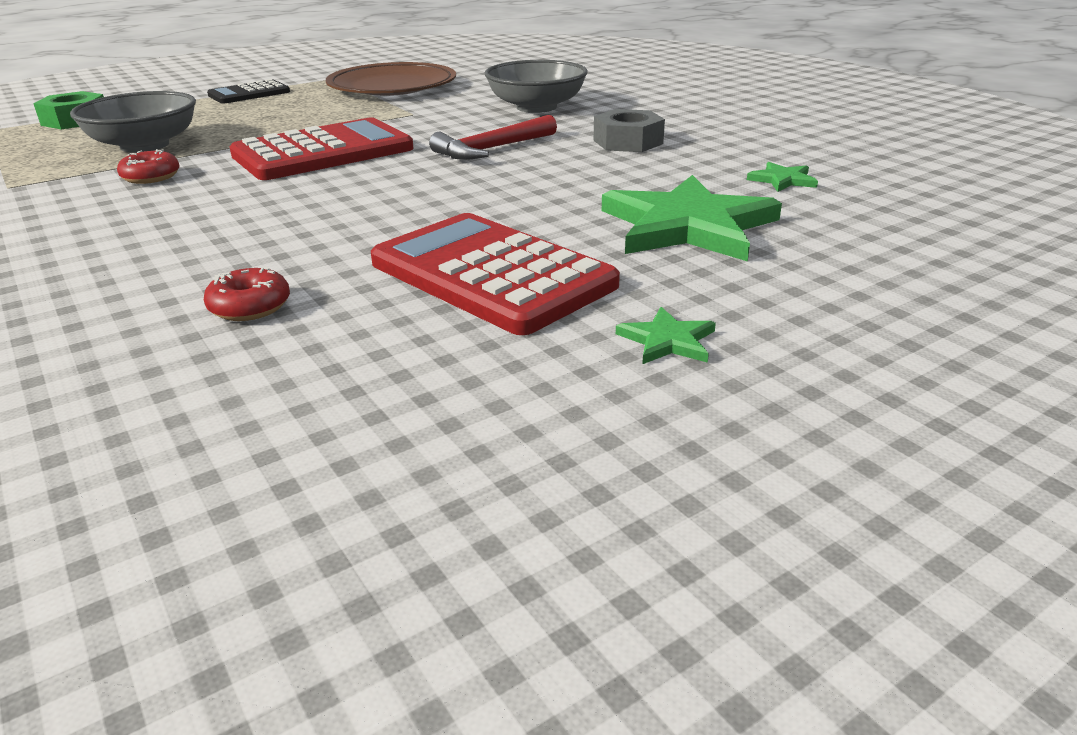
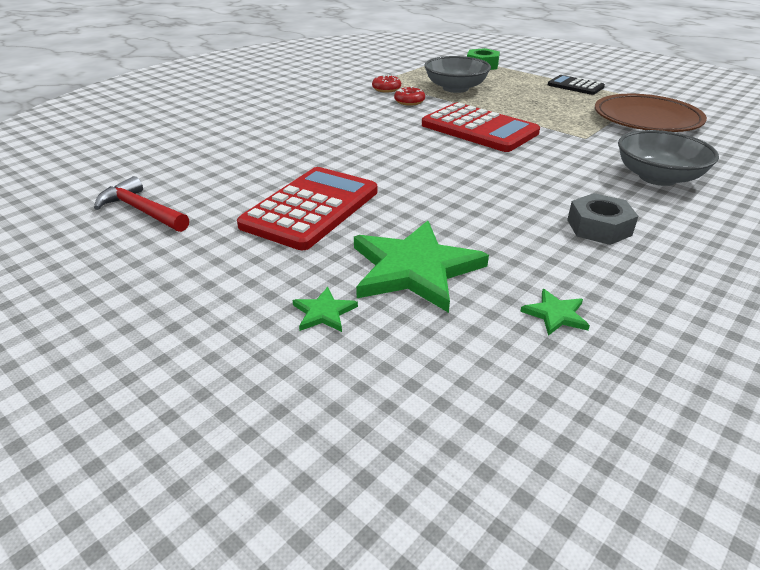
camera: 75 degrees right, 5 degrees up
red donut [204,267,290,321] -> red donut moved to [372,74,401,93]
red hammer [429,115,557,160] -> red hammer moved to [94,176,189,232]
green star [616,307,716,364] -> green star moved to [292,287,358,332]

